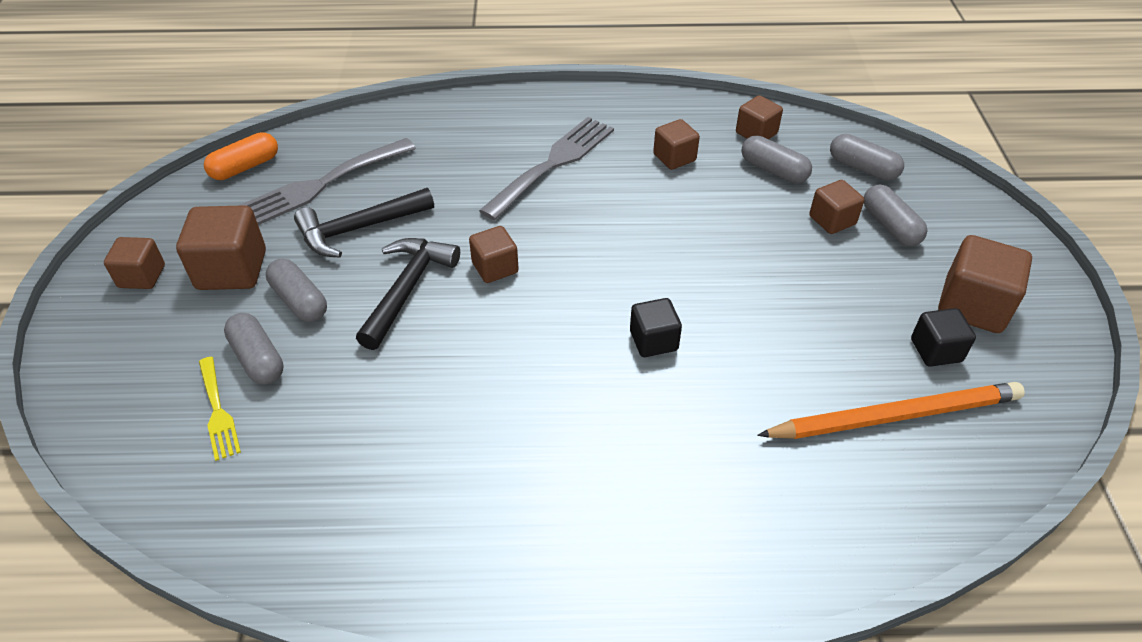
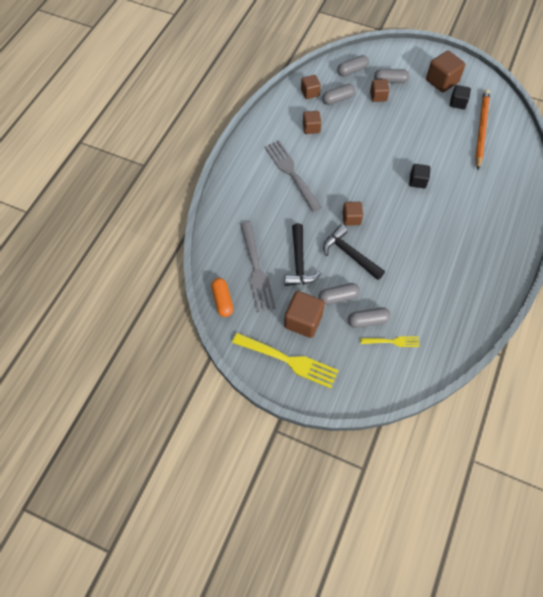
camera: 65 degrees left, 15 degrees up
brown cube [104,237,165,289] -> yellow fork [232,333,339,388]

